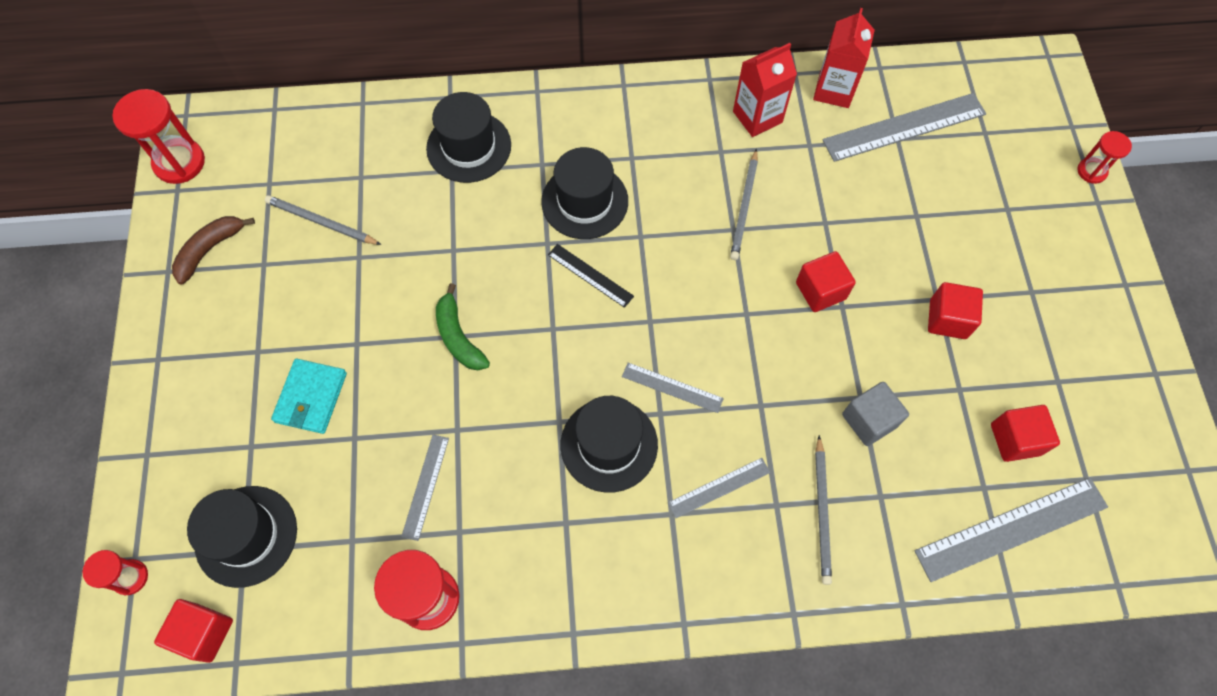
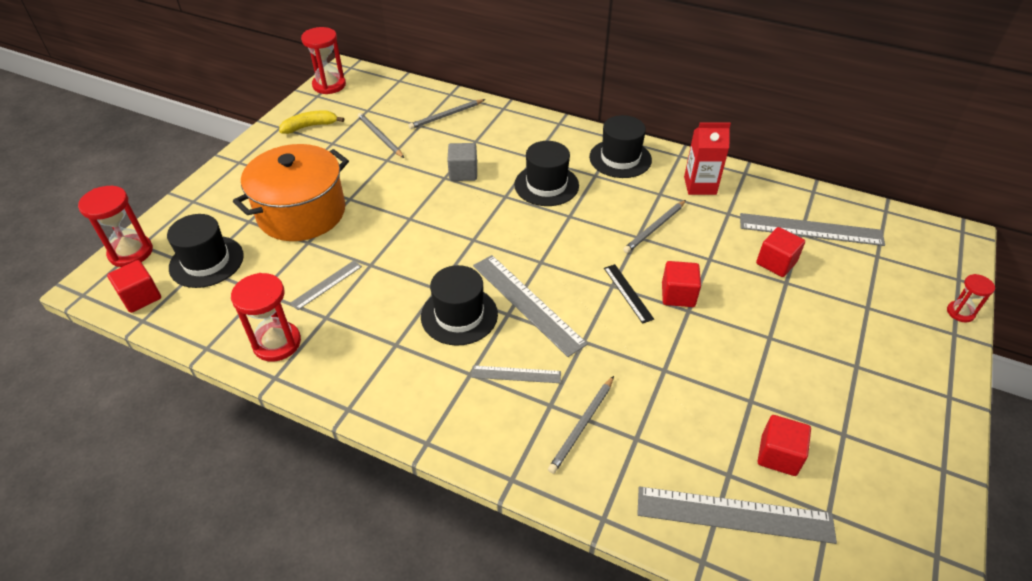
camera: 30 degrees right, 20 degrees down
red hourglass [83,550,148,595] -> red hourglass [78,186,153,267], size x1.75
brown banana [172,216,255,285] -> yellow banana [279,110,344,134]
turquoise wallet [271,359,347,434] -> orange pot [233,144,349,241]
black hat [426,92,511,183] -> black hat moved to [589,115,652,178]
green banana [436,283,490,370] -> none
black ruler [548,244,634,308] -> black ruler moved to [604,264,654,324]
grey ruler [622,363,724,413] -> grey ruler [473,255,588,357], size x1.86
red carton [813,8,875,108] -> none
grey cube [842,382,909,446] -> grey cube moved to [448,143,477,181]
red cube [928,282,983,339] -> red cube moved to [756,227,805,277]
none -> grey pencil [408,99,485,129]

